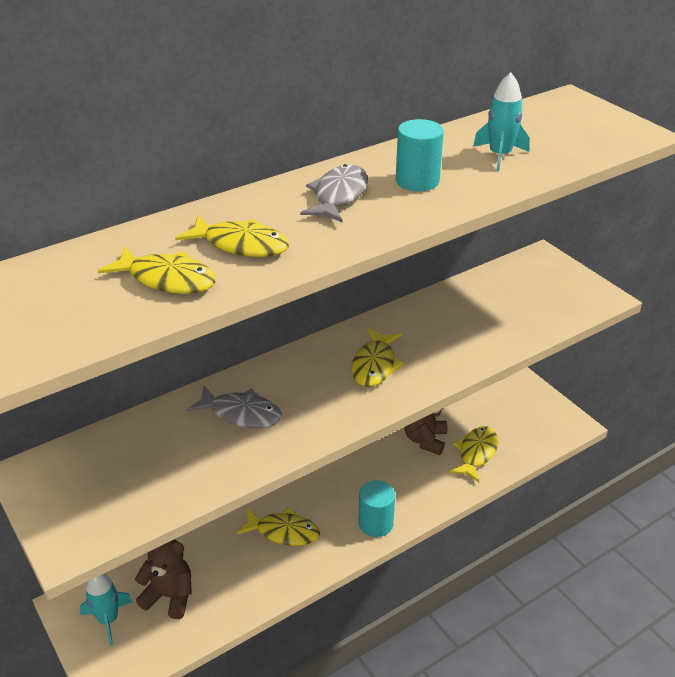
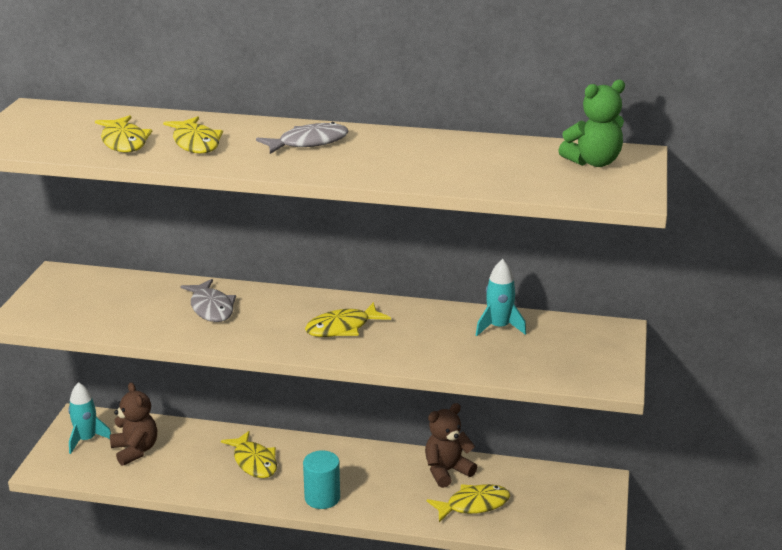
camera: 45 degrees right, 10 degrees down
turquoise cylinder [396,119,444,191] -> none
turquoise rocket [473,72,530,171] -> turquoise rocket moved to [476,259,526,336]
none -> green teddy bear [558,80,625,167]

